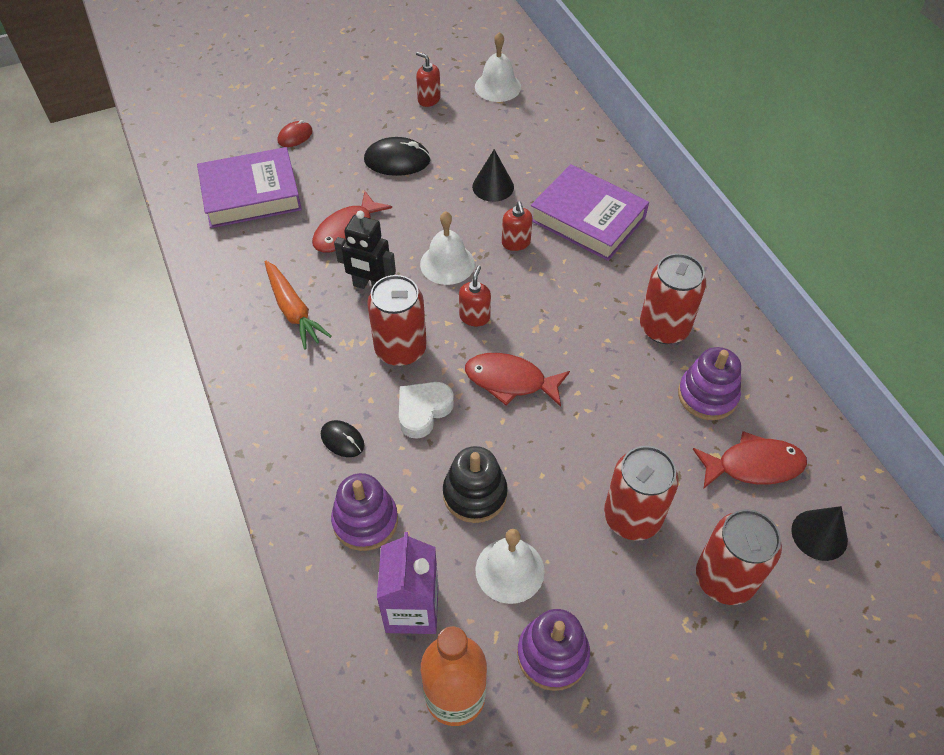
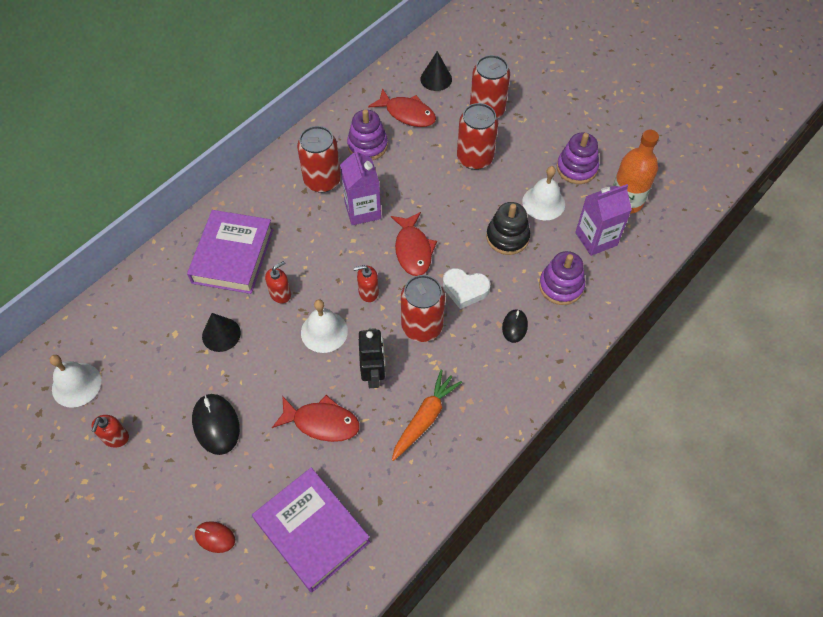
camera: 115 degrees left, 5 degrees up
red fish [693,431,807,488] -> red fish turned 150 degrees clockwise [368,88,436,127]
none -> purple carton [340,148,381,225]

